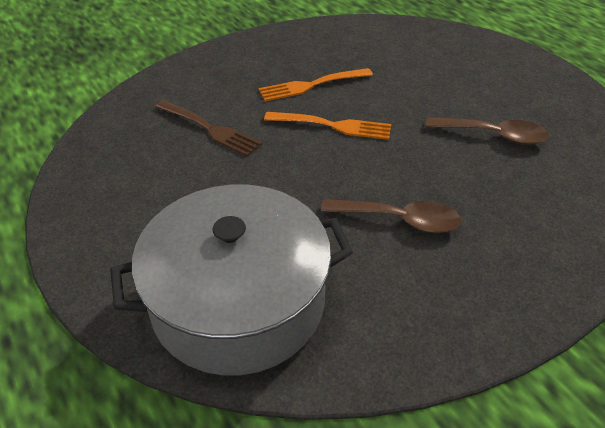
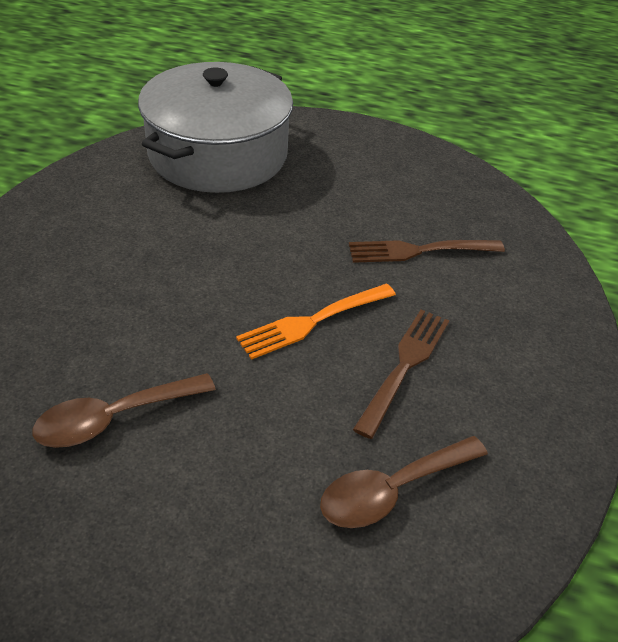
camera: 135 degrees right, 0 degrees up
orange fork [258,68,373,101] -> brown fork [353,310,449,439]
brown spoon [321,199,461,233] -> brown spoon moved to [320,436,488,528]

